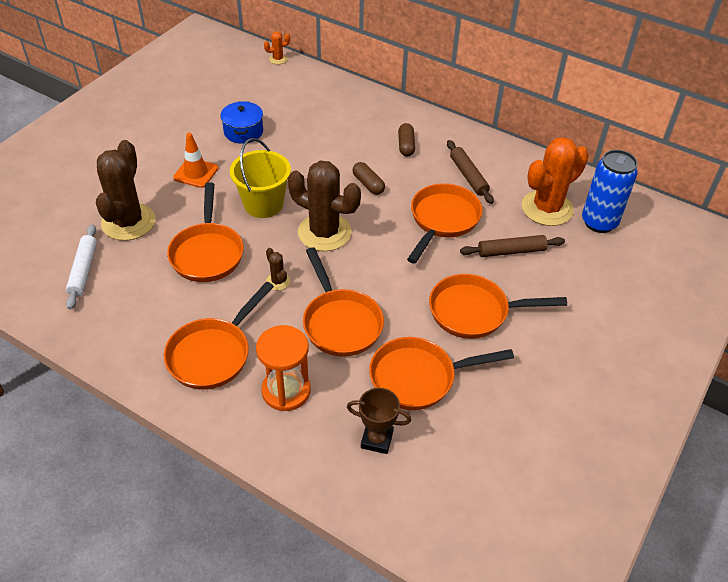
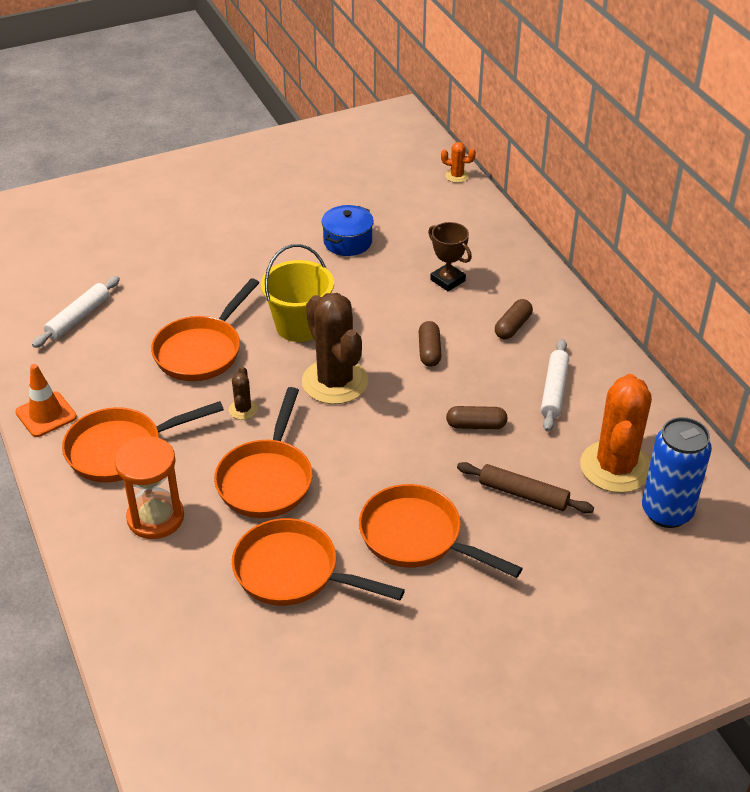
camera: 35 degrees right, 5 degrees down
brown cactus [96,140,156,241] -> none
orange traffic cone [173,133,218,188] -> orange traffic cone moved to [15,364,77,437]
brown trophy [347,388,411,454] -> brown trophy moved to [428,222,472,291]
orange pan [407,183,483,263] -> brown capsule [446,406,508,429]
brown rolling pin [447,140,494,204] -> white rolling pin [541,339,569,432]
orange cactus [522,137,589,226] -> orange cactus turned 75 degrees counterclockwise [580,374,652,493]

